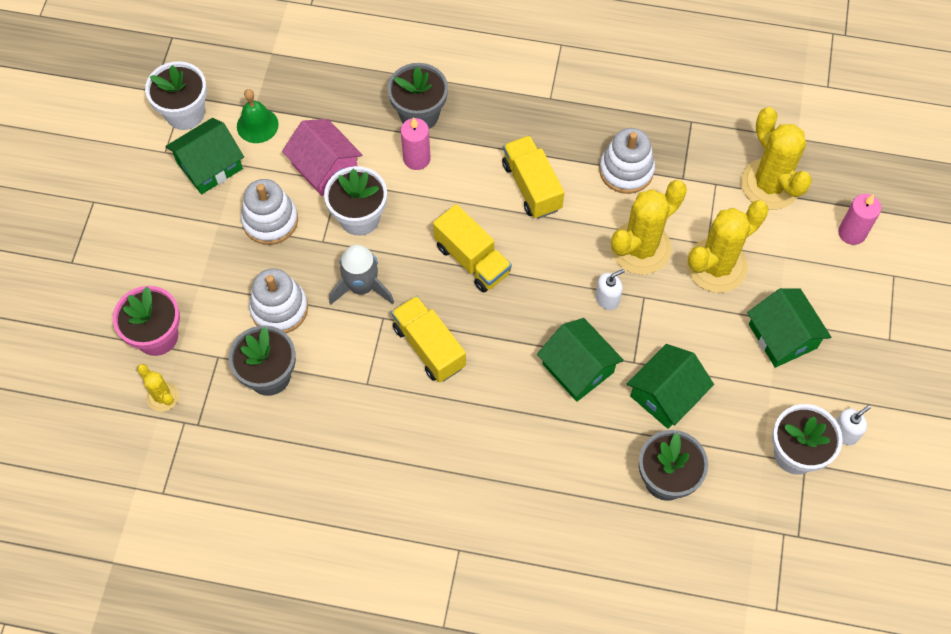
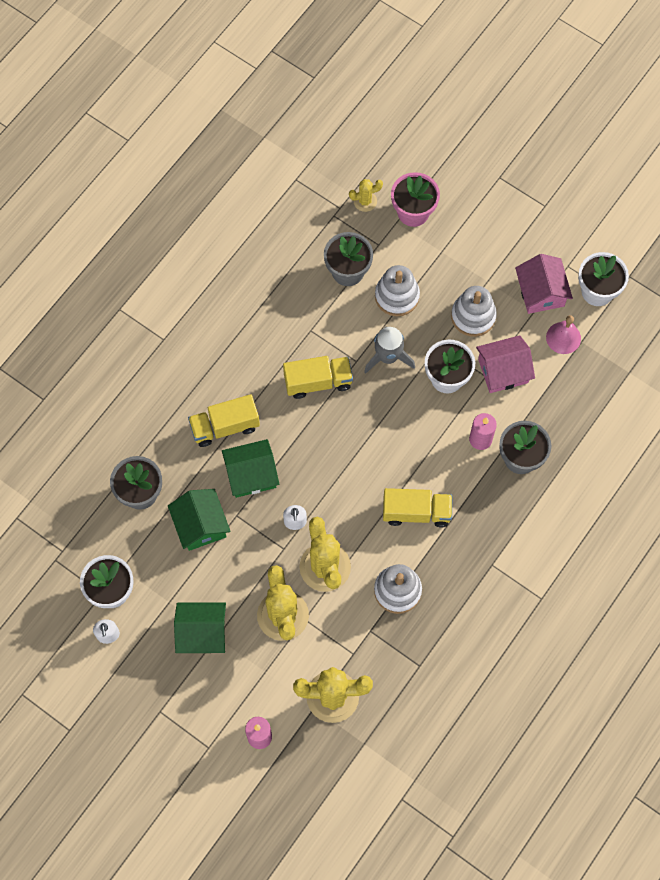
camera: 115 degrees right, 5 degrees up
green house [166,118,244,194] -> pink house [515,254,573,314]
green bell [237,89,279,143] -> pink bell [546,315,581,354]
yellow truck [433,204,512,293] -> yellow truck moved to [188,394,260,447]

